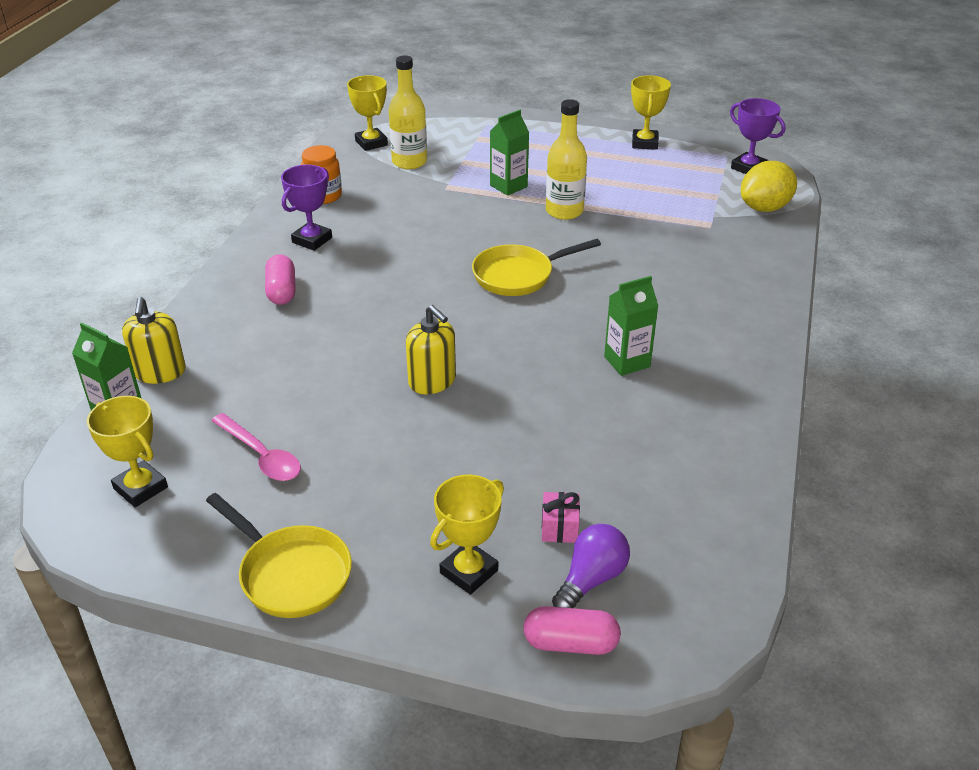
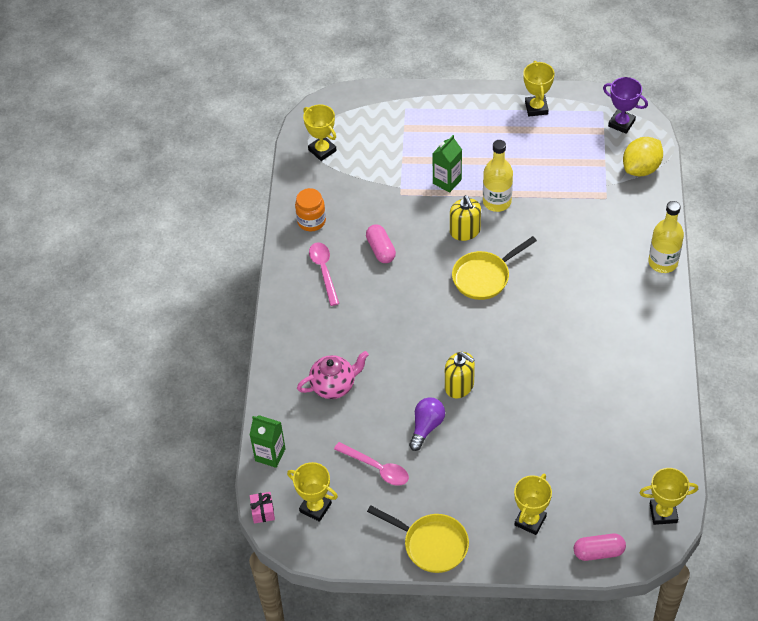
camera: 10 degrees left, 15 degrees up
yellow soap dispenser [122,297,186,384] -> yellow soap dispenser moved to [450,195,481,241]
pink capsule [265,254,296,305] -> pink capsule moved to [366,225,396,263]
purple trophy [281,165,332,251] -> pink spoon [309,242,339,306]
yellow bottle [389,55,427,169] -> yellow bottle moved to [648,201,684,273]
pink gift [542,492,580,543] -> pink gift moved to [250,492,275,523]
purple light bulb [552,524,630,608] -> purple light bulb moved to [409,397,445,451]
green carton [604,276,658,376] -> none
none -> pink teapot [297,351,369,399]
none -> yellow trophy [639,468,698,525]

